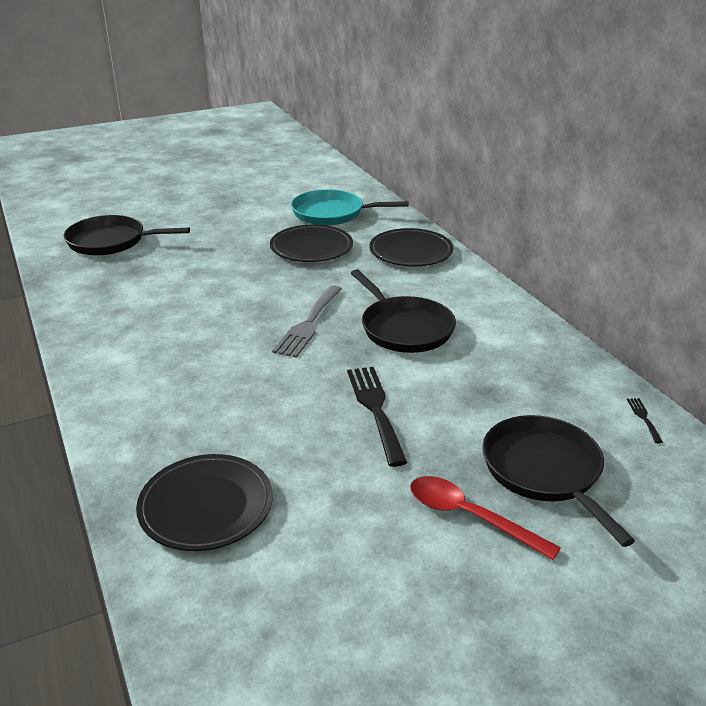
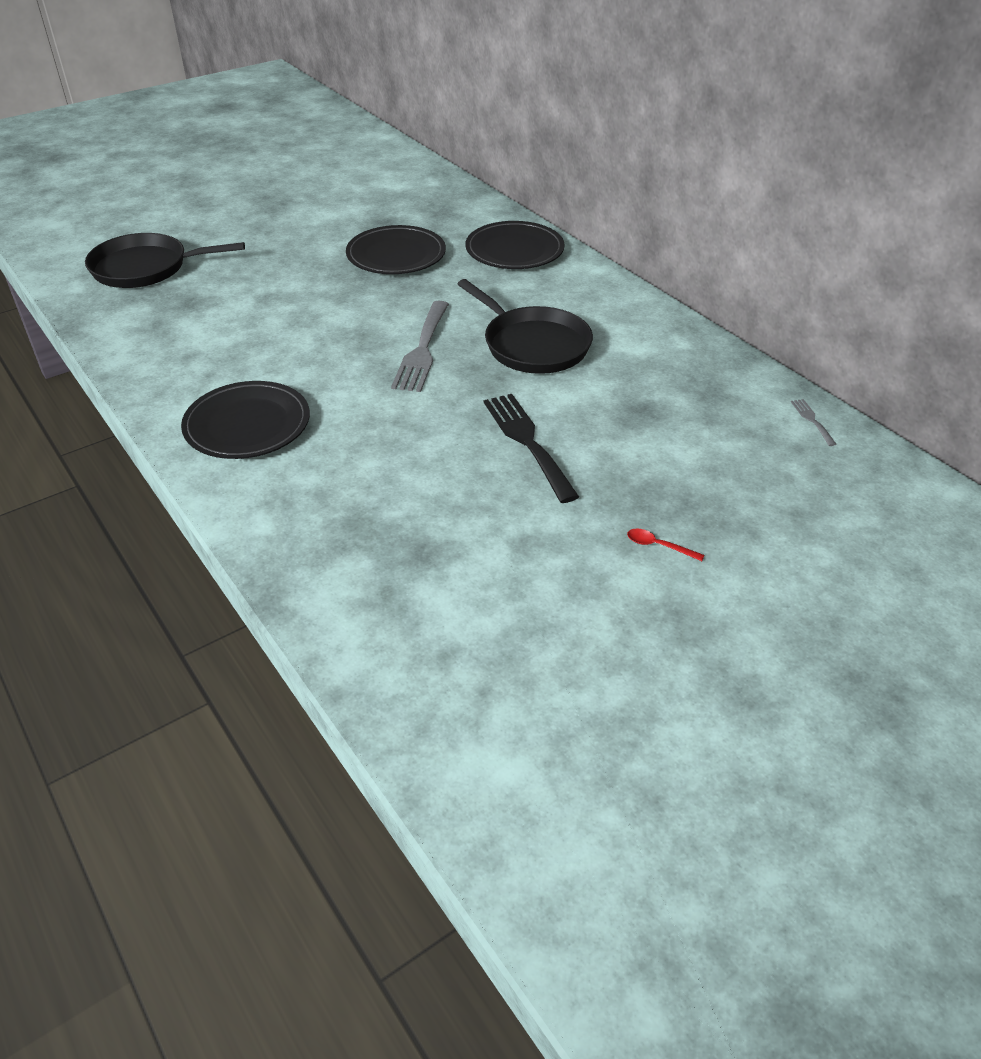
camera: 10 degrees left, 10 degrees up
black plate [136,454,273,551] -> black plate moved to [181,381,310,459]
turquoise pan [291,189,409,226] -> none
red spoon [410,476,561,560] -> red spoon [627,529,704,561], size x0.47
black pan [482,415,635,547] -> none
black fork [627,398,663,444] -> grey fork [791,399,836,446]

